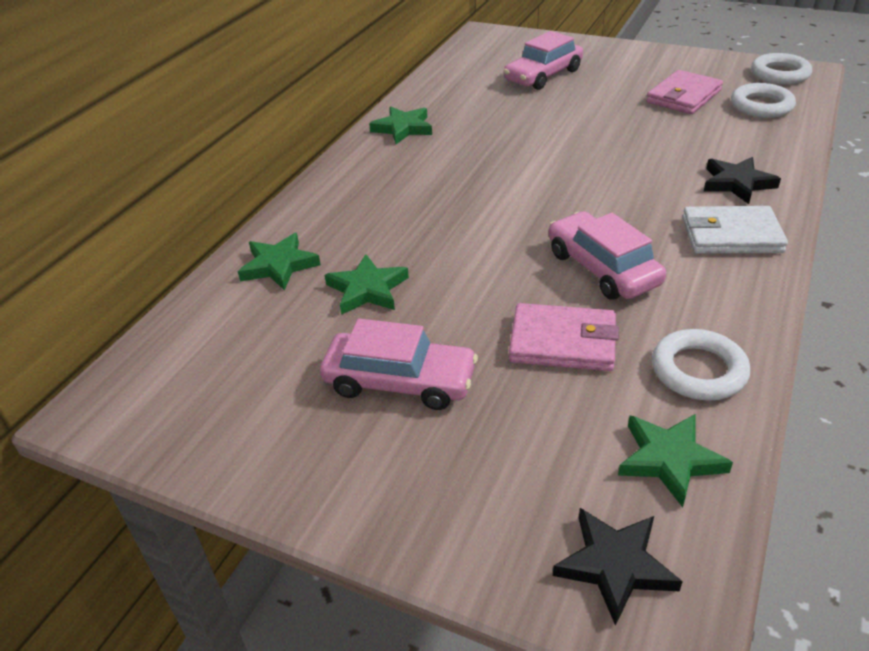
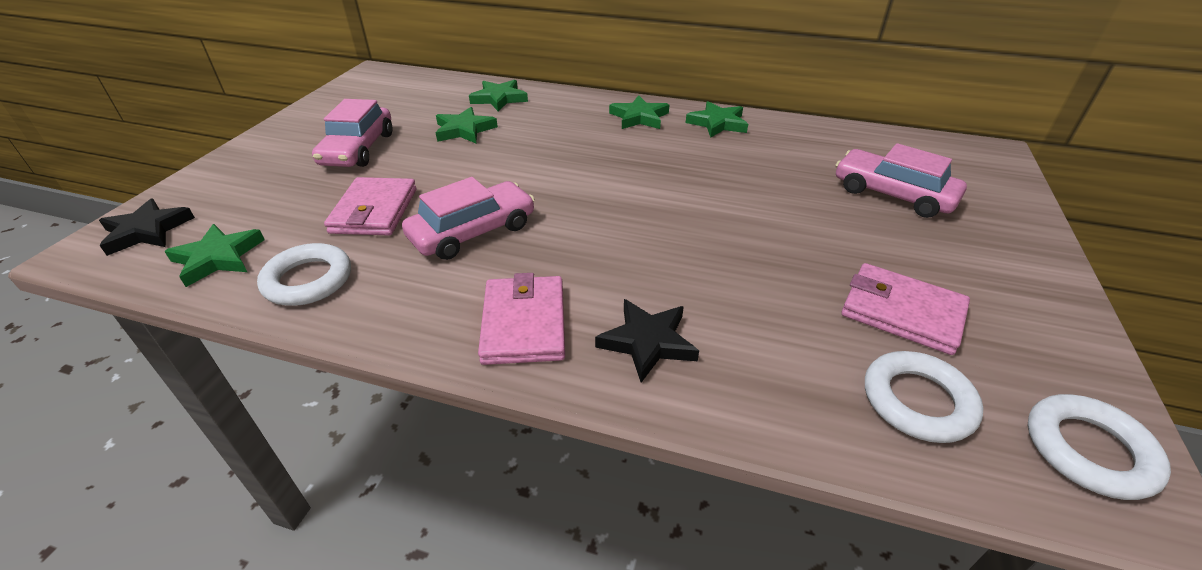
camera: 80 degrees right, 0 degrees up
white wallet [683,206,788,254] -> pink wallet [478,273,565,365]
none -> green star [609,95,669,129]

